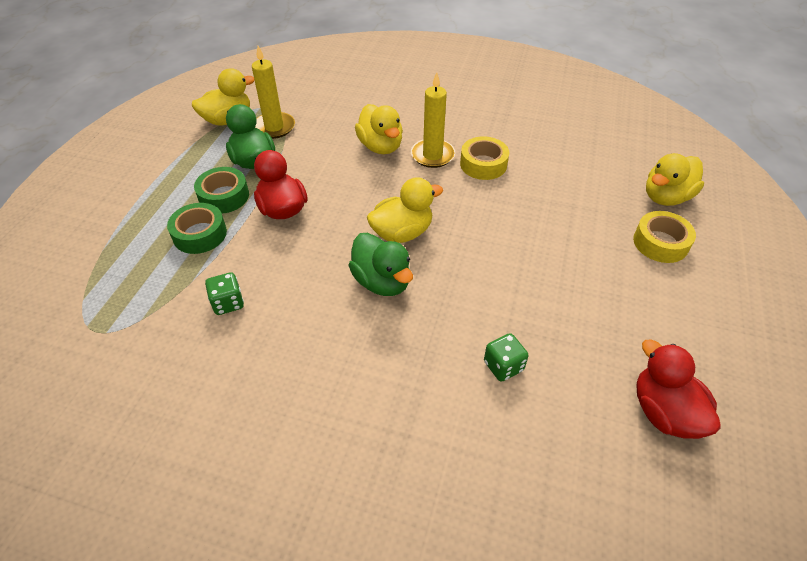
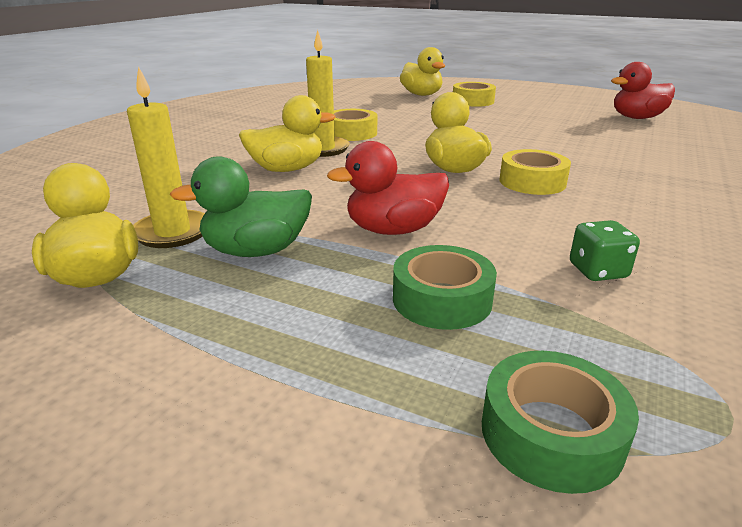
camera: 80 degrees left, 20 degrees down
green tape [194,167,249,214] -> green tape moved to [482,351,639,494]
green duck [348,233,413,296] -> yellow tape [500,149,571,195]
green dice [484,333,529,382] -> none

